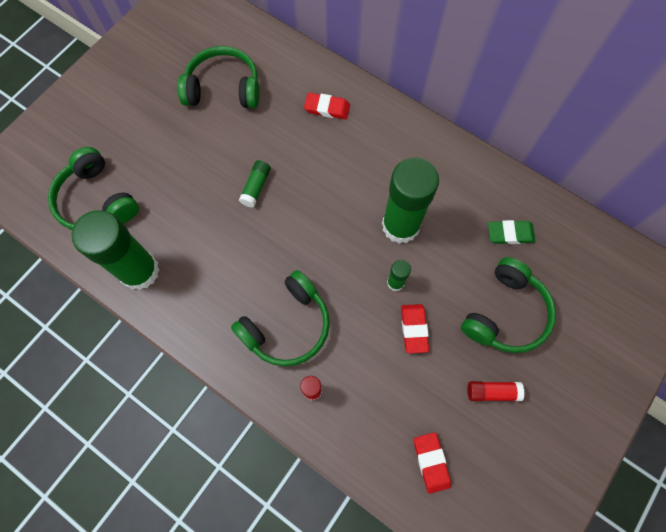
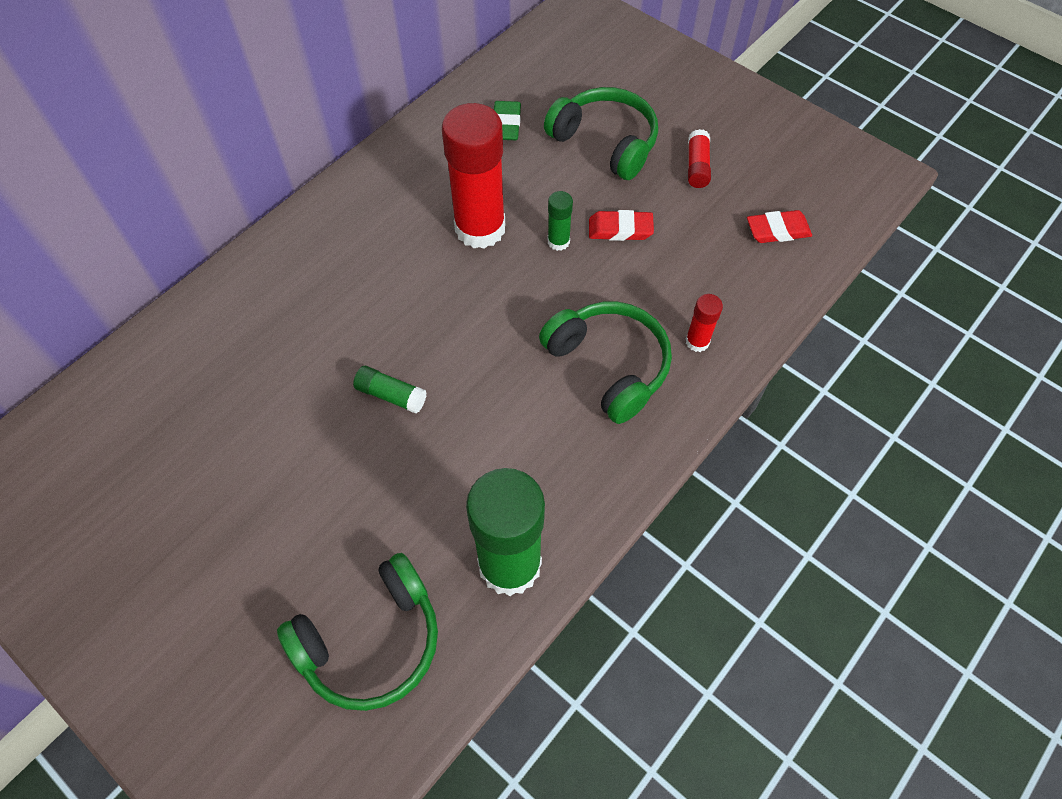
camera: 85 degrees left, 10 degrees down
green headphones [177,46,260,108] -> none
red eraser [304,93,350,120] -> none
green glue stick [382,157,439,244] -> red glue stick [442,103,505,249]

